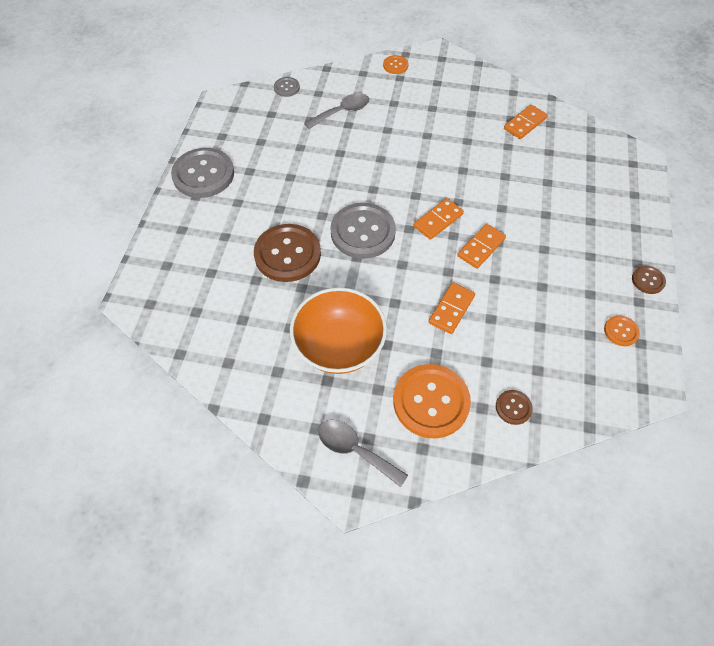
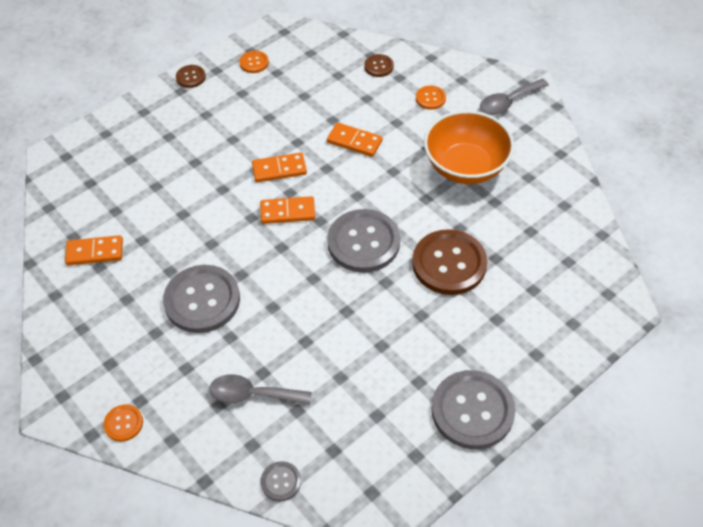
camera: 140 degrees left, 5 degrees down
grey spoon [318,420,408,487] -> grey spoon turned 75 degrees clockwise [480,78,549,115]
orange button [393,364,471,438] -> orange button [416,86,446,110], size x0.47
orange domino [429,282,475,334] -> orange domino turned 45 degrees clockwise [327,123,383,157]
none -> grey button [163,265,240,333]

